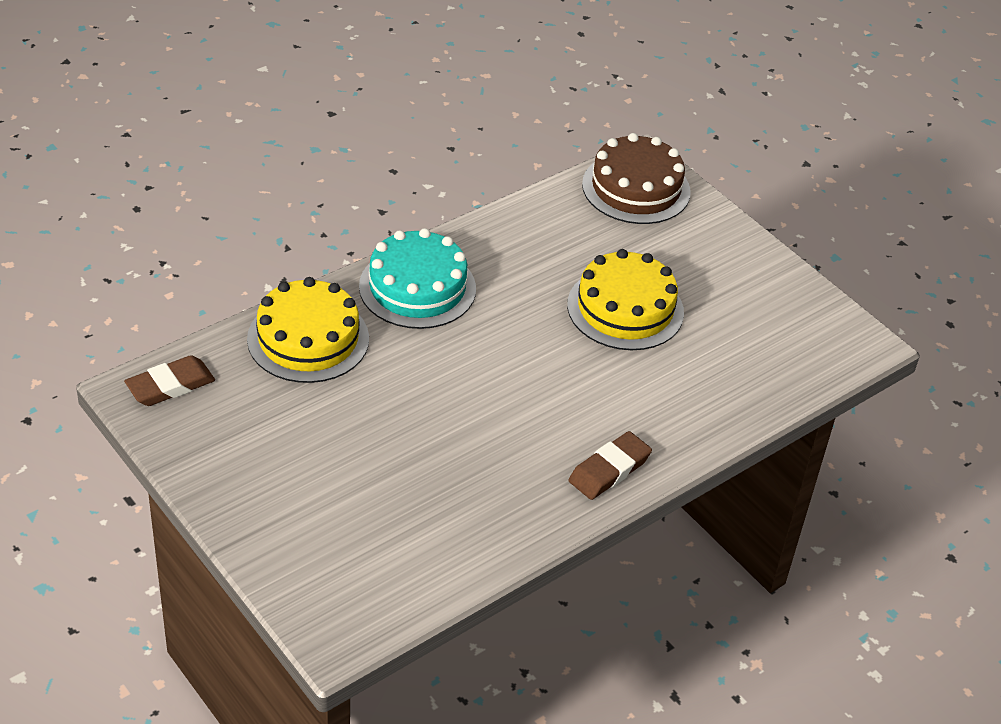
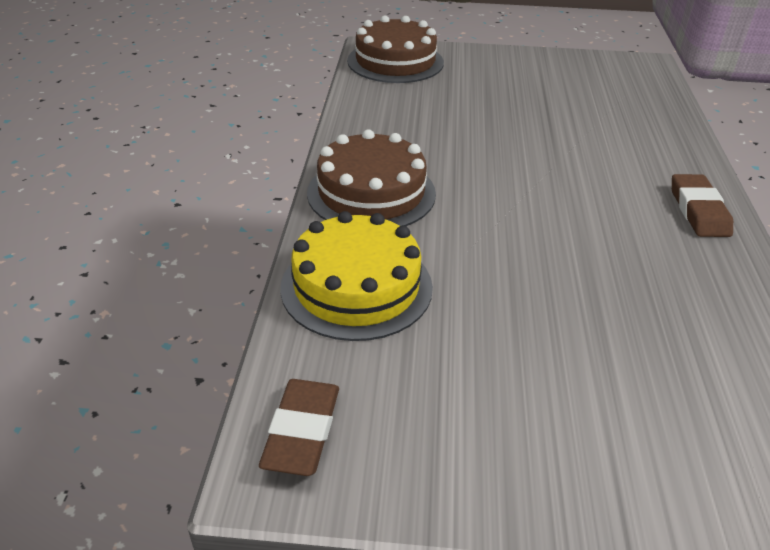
camera: 45 degrees left, 5 degrees down
turquoise cake [359,228,476,329] -> brown cake [307,129,436,226]
yellow cake [567,249,684,350] -> none

